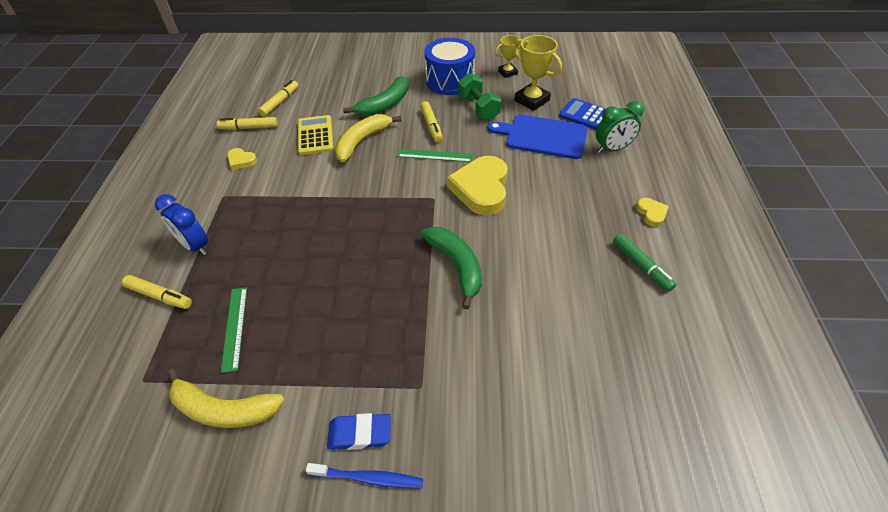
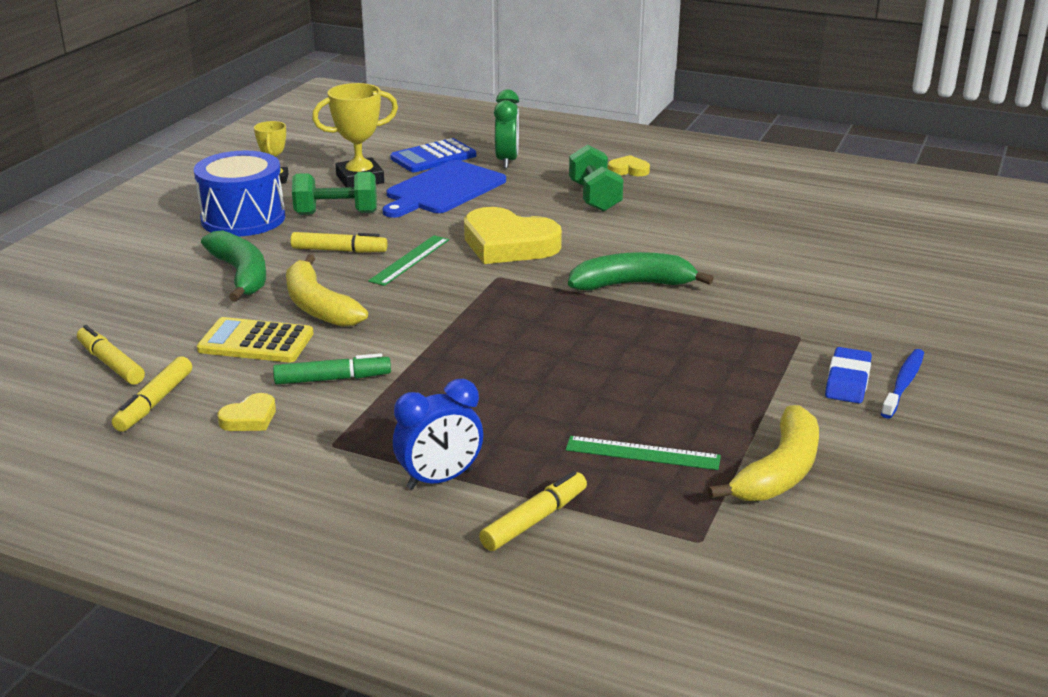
camera: 70 degrees left, 20 degrees down
green marker [613,234,677,292] -> green marker moved to [273,353,391,385]
none -> green dumbbell [569,145,623,211]

